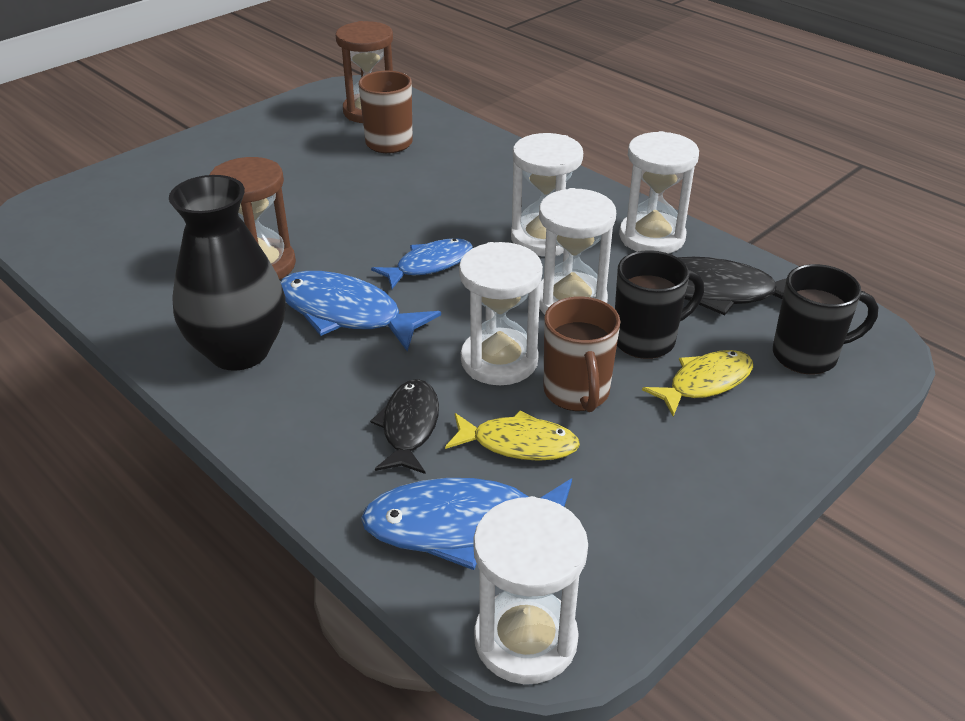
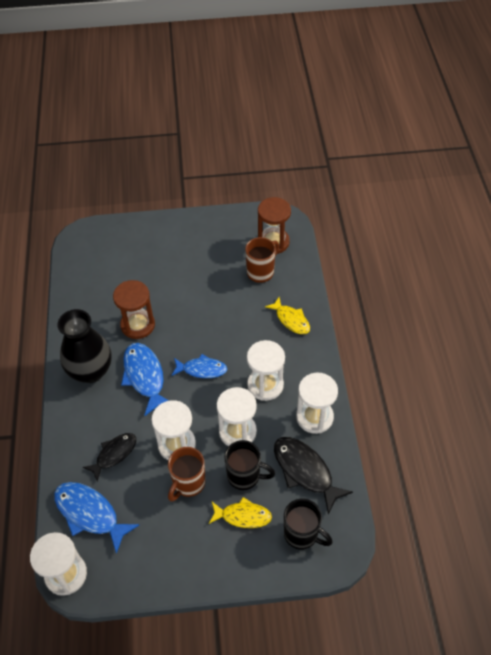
camera: 40 degrees right, 15 degrees up
yellow fish [445,410,580,461] -> yellow fish moved to [265,297,310,334]

